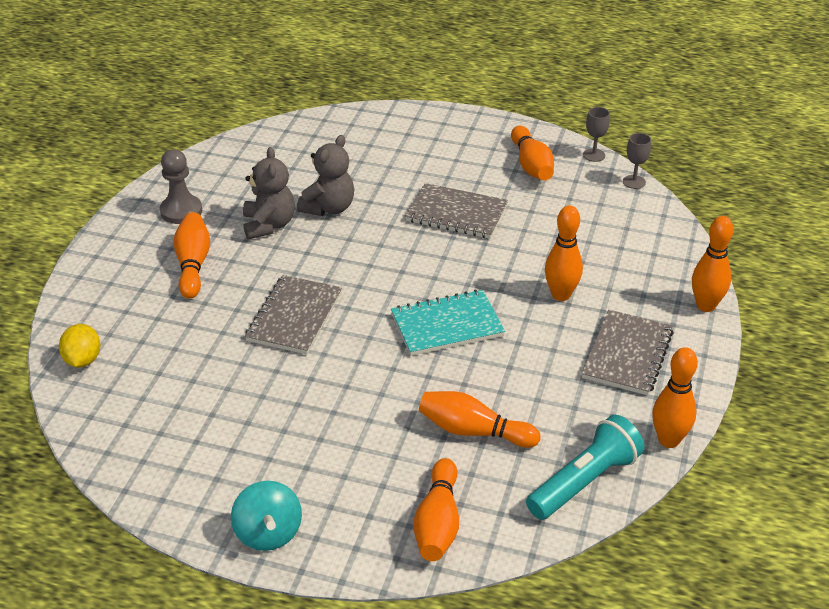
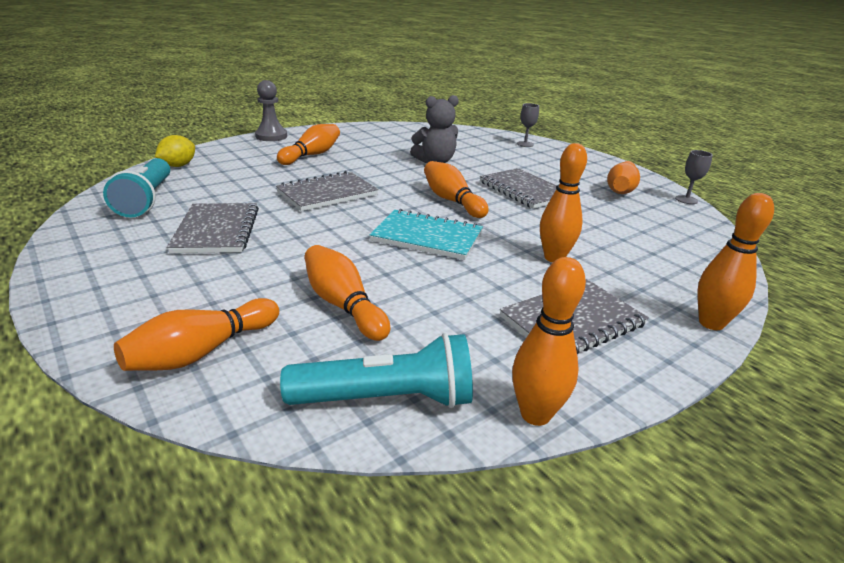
camera: 35 degrees right, 10 degrees down
grey pawn [160,149,202,224] -> grey pawn moved to [255,80,287,141]
turquoise spinning top [231,481,302,551] -> none
grey teddy bear [243,147,295,239] -> none
grey goblet [623,133,651,189] -> grey goblet moved to [517,103,539,147]
none -> turquoise flashlight [103,158,170,218]
none -> grey notebook [167,203,259,253]
none -> orange bowling pin [424,161,489,218]

